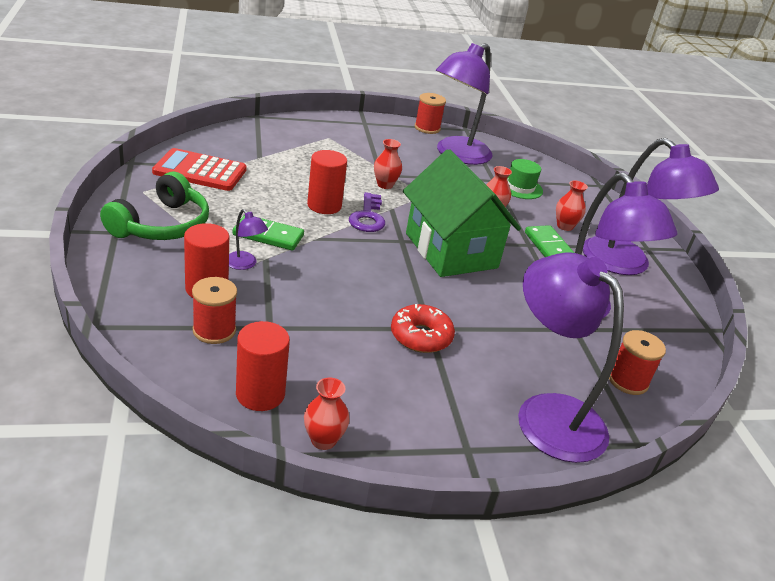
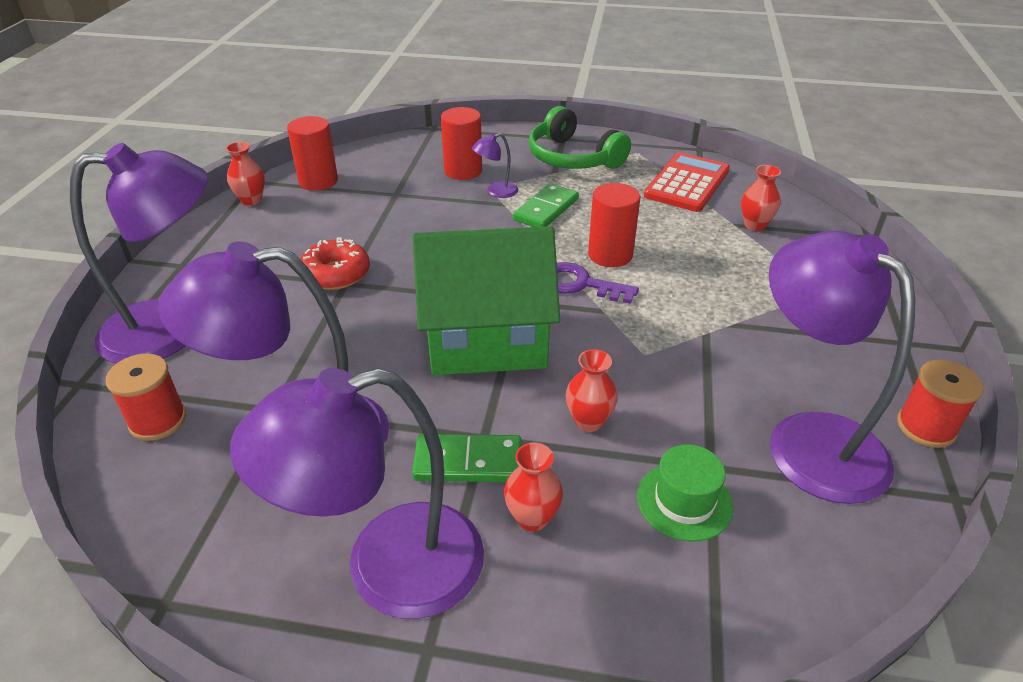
camera: 115 degrees right, 5 degrees up
red spool [192,277,237,344] -> none
red vase [374,139,402,189] -> red vase moved to [741,165,781,231]

